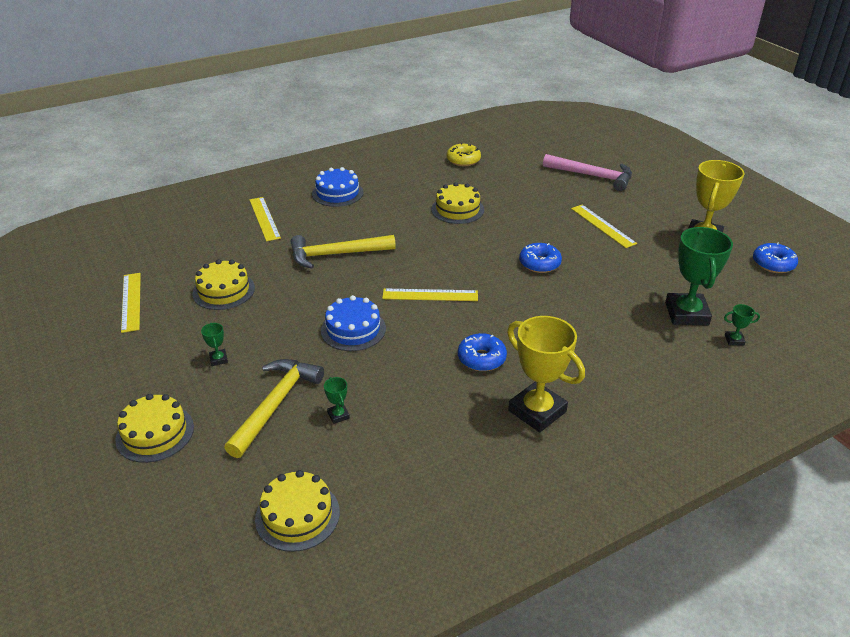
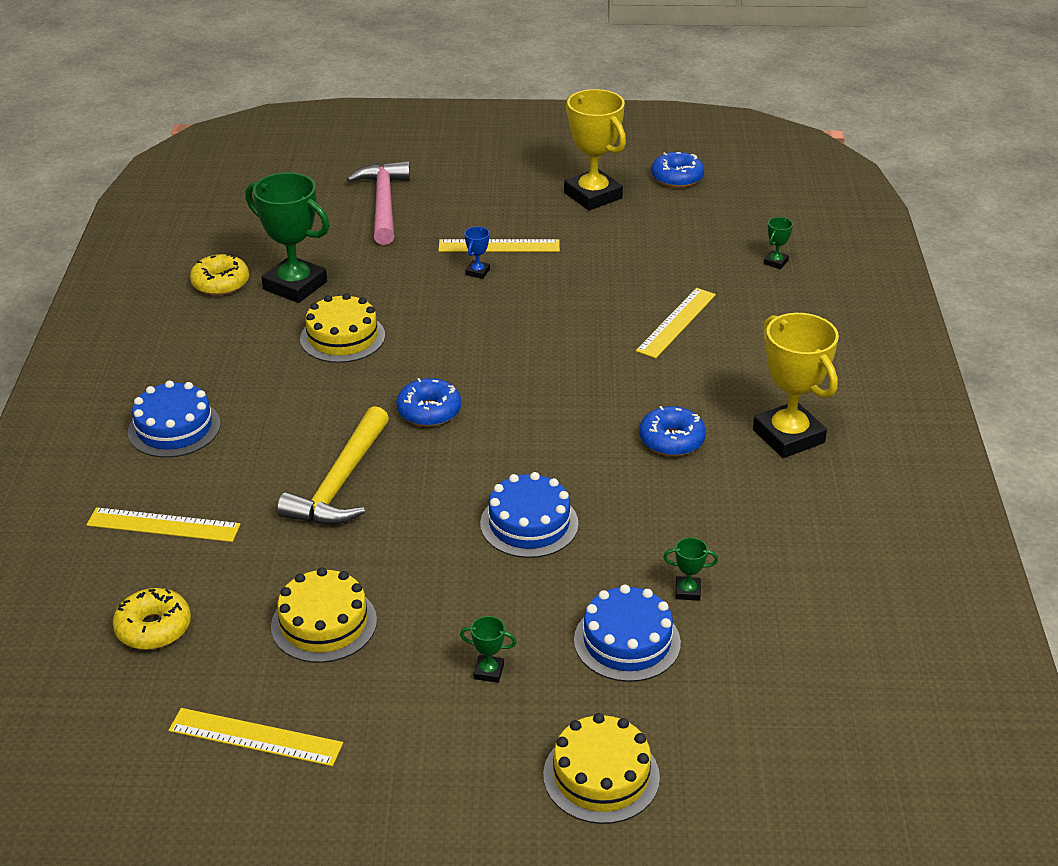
camera: 60 degrees left, 0 degrees up
yellow hammer [224,359,324,458] -> blue cake [574,585,681,682]
yellow cake [255,470,340,552] -> none
yellow ruler [382,289,478,301] -> yellow ruler moved to [636,288,716,358]
yellow trophy [507,316,585,432] -> yellow trophy turned 75 degrees clockwise [753,313,839,458]
blue donut [519,243,562,273] -> blue donut moved to [396,378,461,427]
pink hammer [543,154,632,191] -> pink hammer turned 60 degrees counterclockwise [346,161,410,245]
green trophy [665,227,733,325] -> green trophy moved to [245,172,330,303]
none -> yellow donut [113,588,191,650]
none -> blue trophy [464,226,490,279]

